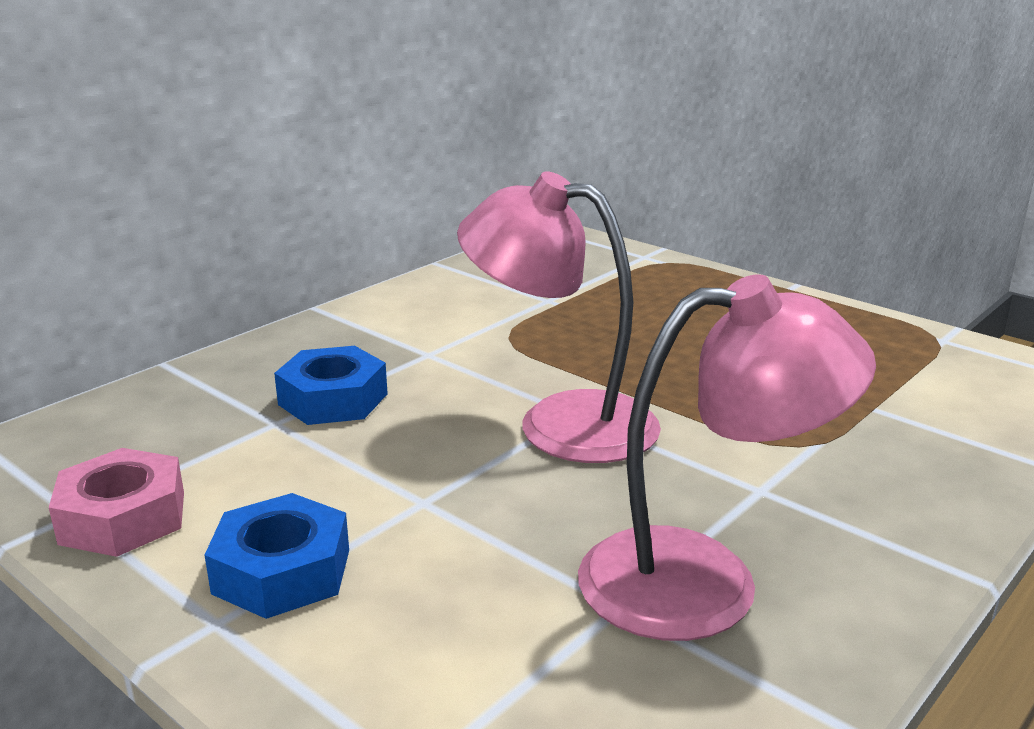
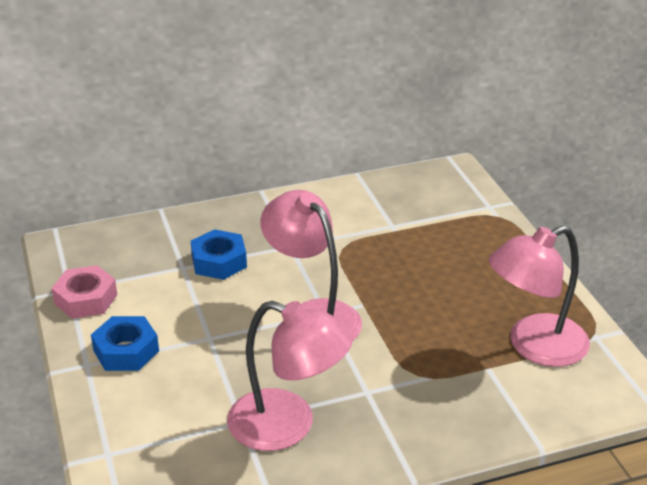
camera: 30 degrees right, 10 degrees up
none -> pink lamp [489,226,590,367]

